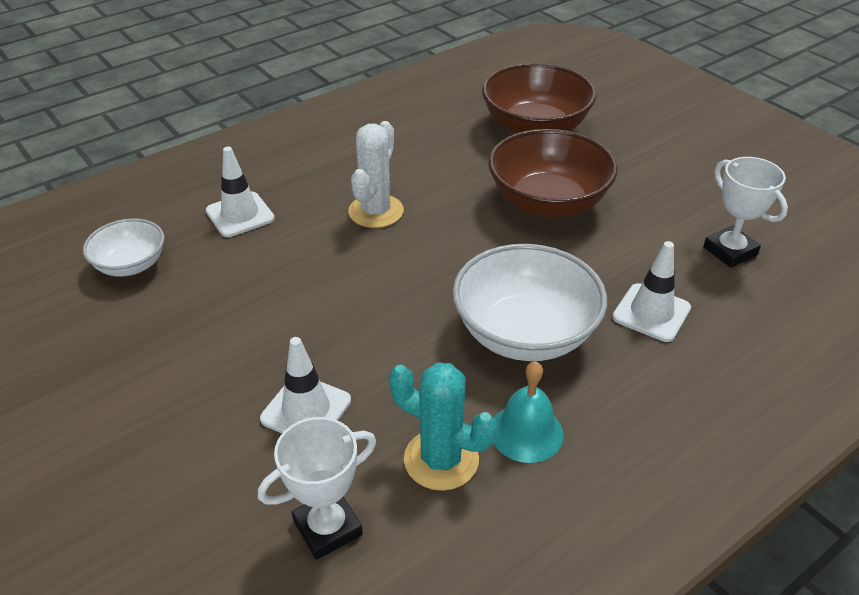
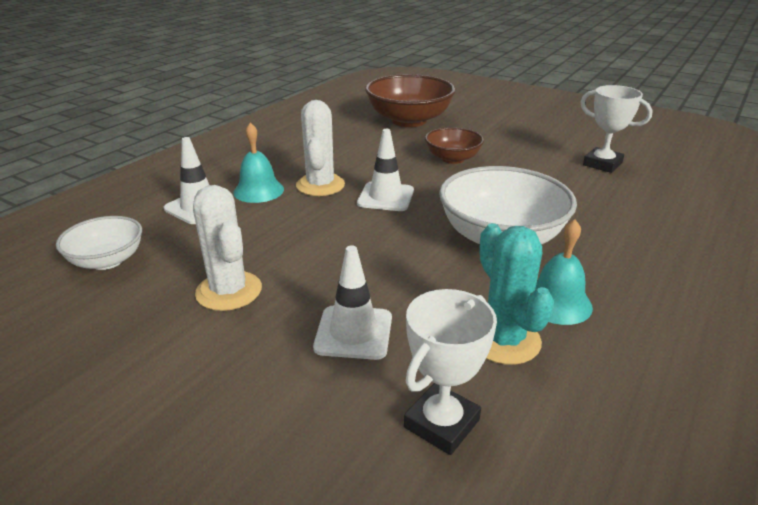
camera: 20 degrees left, 10 degrees down
turquoise cactus [389,362,497,491] -> turquoise cactus turned 60 degrees clockwise [479,223,554,365]
brown bowl [488,129,618,218] -> brown bowl [425,127,484,164], size x0.57
white traffic cone [613,241,691,342] -> white traffic cone moved to [357,129,414,211]
none -> white cactus [193,185,262,311]
none -> turquoise bell [233,123,284,203]

